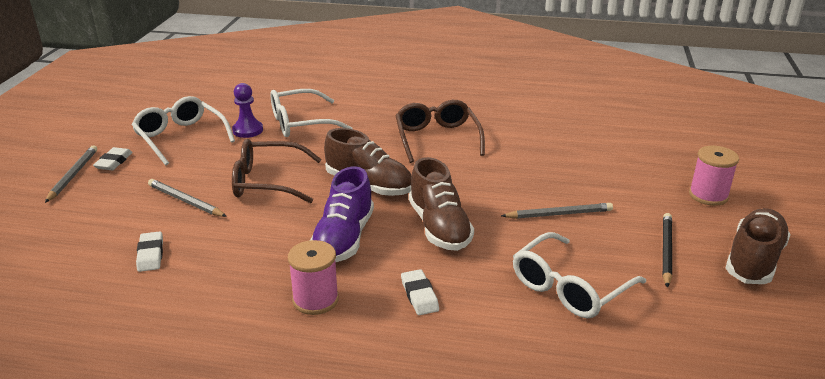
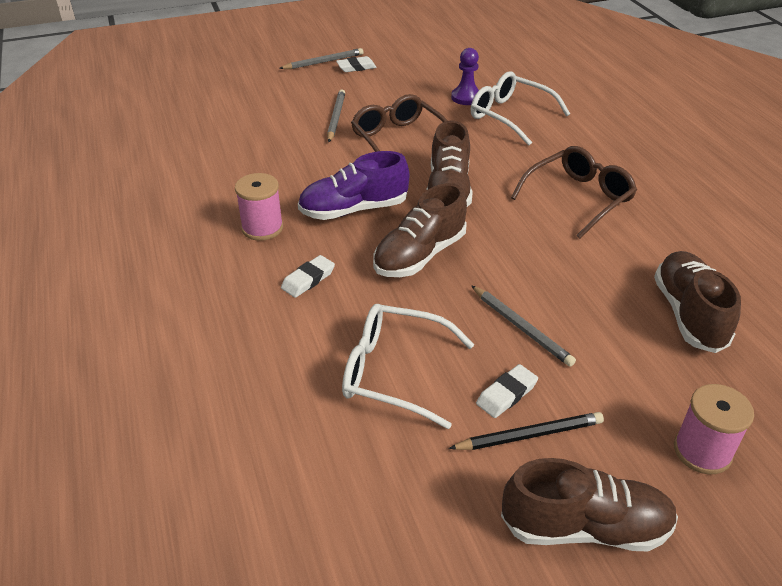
camera: 60 degrees right, 10 degrees up
white glasses [131,96,235,165] -> none
white eraser [136,231,163,272] -> white eraser moved to [476,364,538,418]
none -> brown shoe [654,251,741,353]

